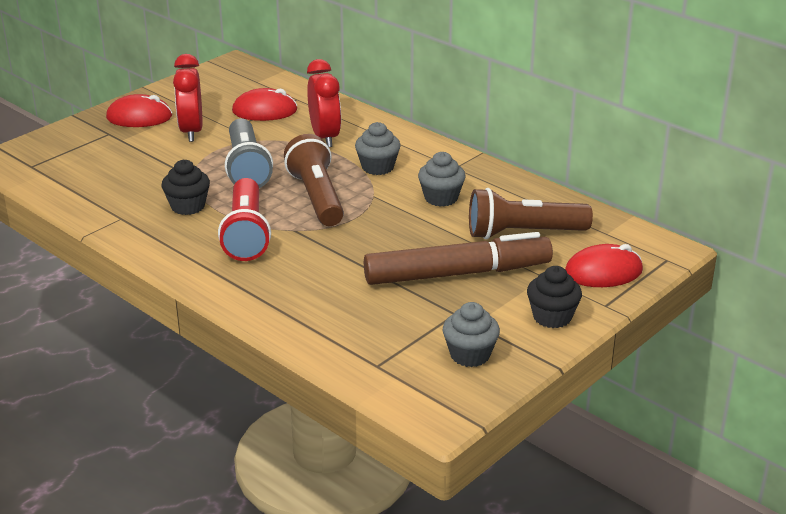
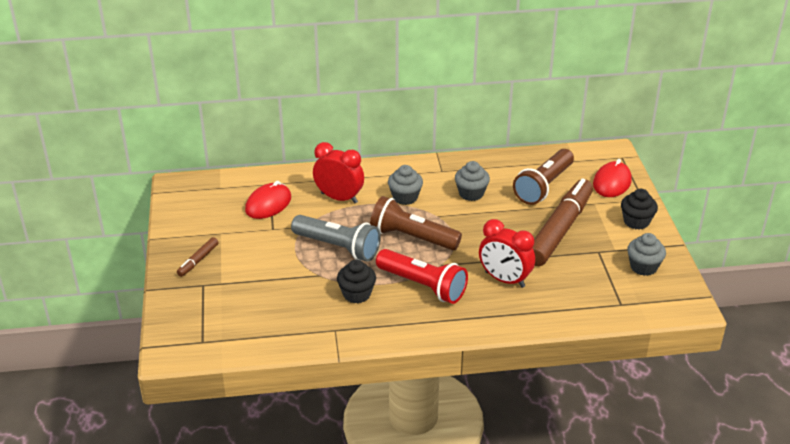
camera: 50 degrees left, 5 degrees up
red mouse [106,94,172,127] -> brown marker [177,237,218,277]
red clock [173,54,202,142] -> red clock moved to [479,219,535,288]

